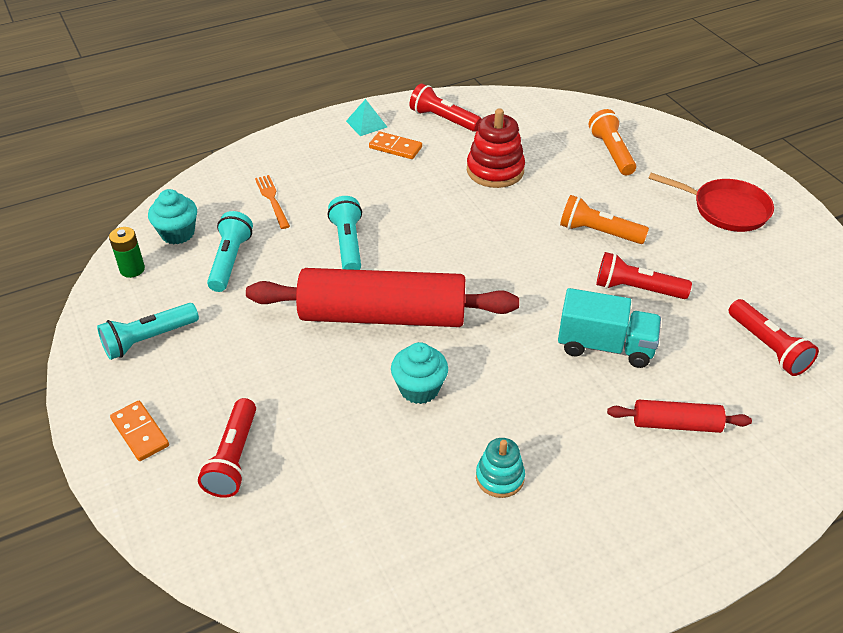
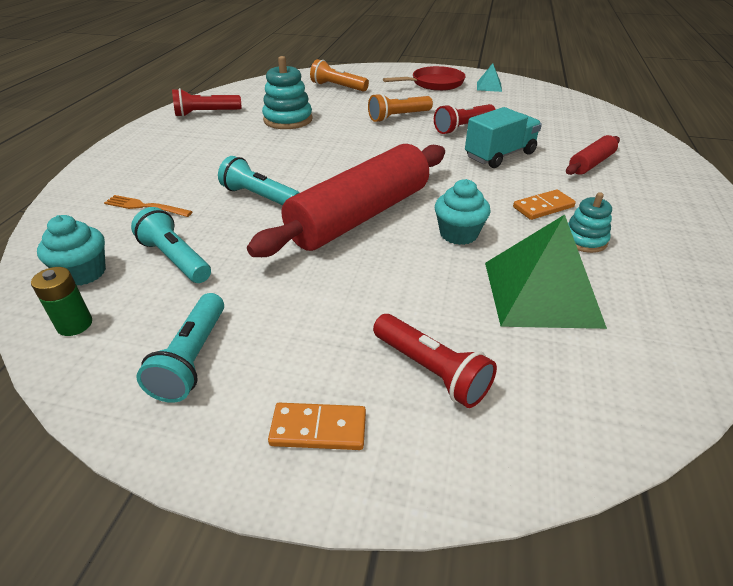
camera: 50 degrees left, 5 degrees down
turquoise pyramid [346,99,387,136] -> turquoise pyramid moved to [477,63,502,92]
orange domino [369,131,422,159] -> orange domino moved to [513,189,576,220]
red stacking toy [467,108,525,188] -> turquoise stacking toy [262,56,313,129]
red flashlight [729,299,819,376] -> none
none -> green pyramid [485,215,607,329]

